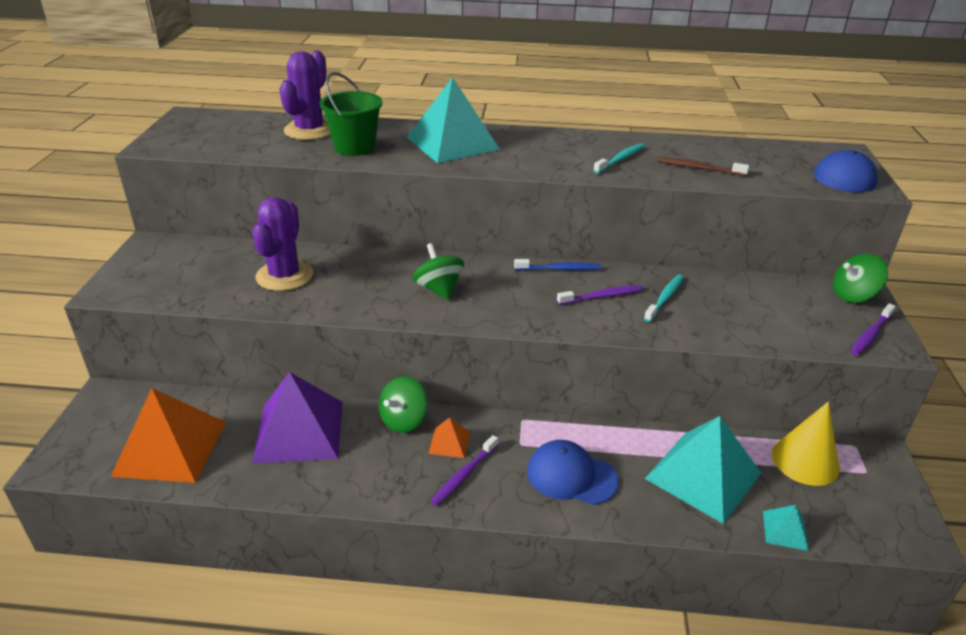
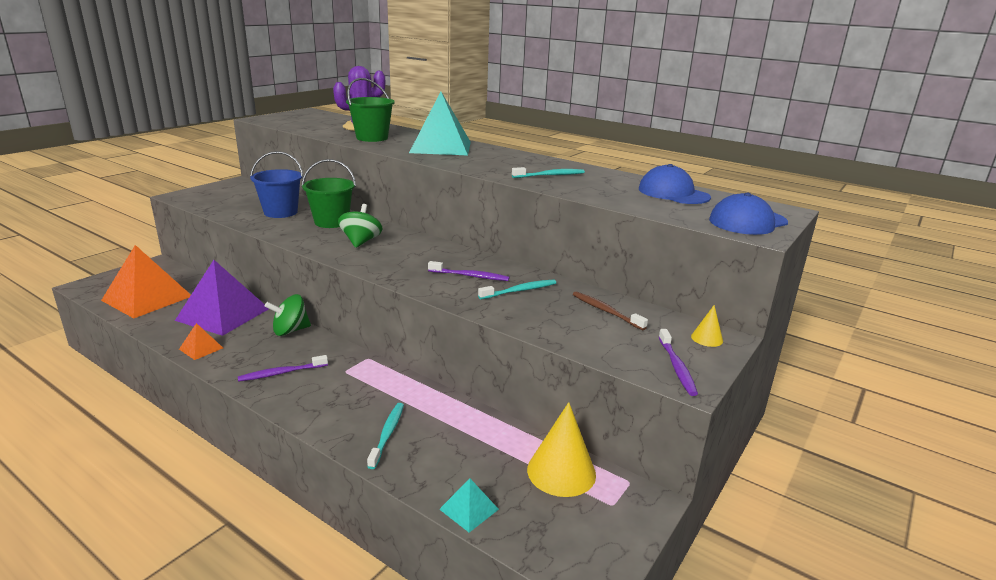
camera: 30 degrees right, 10 degrees down
purple cactus [252,197,313,291] -> blue bucket [250,151,303,218]
orange pyramid [428,417,470,458] -> orange pyramid moved to [179,323,223,360]
blue toothbrush [514,259,601,271] -> none
blue cap [527,440,619,505] -> blue cap moved to [639,164,711,204]
turquoise pyramid [644,416,761,524] -> none
brown toothbrush [658,157,749,176] -> brown toothbrush moved to [572,292,648,330]
green spinning top [833,254,888,303] -> yellow cone [691,305,723,347]
purple toothbrush [851,303,896,356] -> purple toothbrush turned 75 degrees counterclockwise [659,329,698,396]
none -> green bucket [302,159,356,228]
none -> turquoise toothbrush [367,403,404,469]

